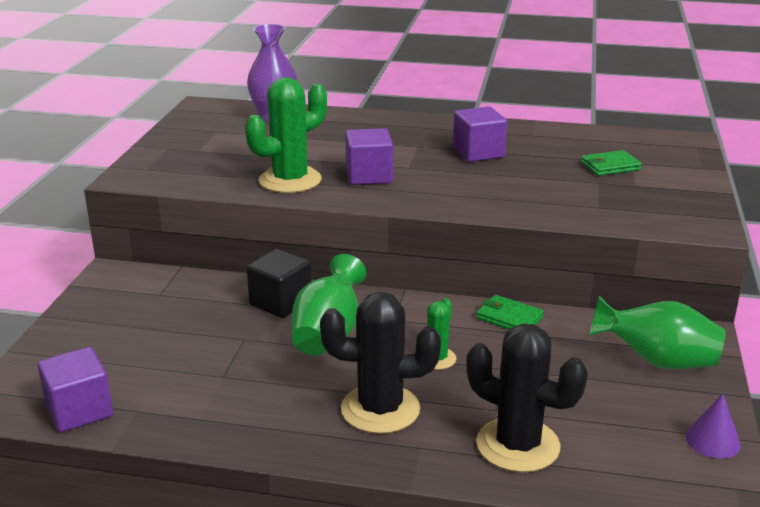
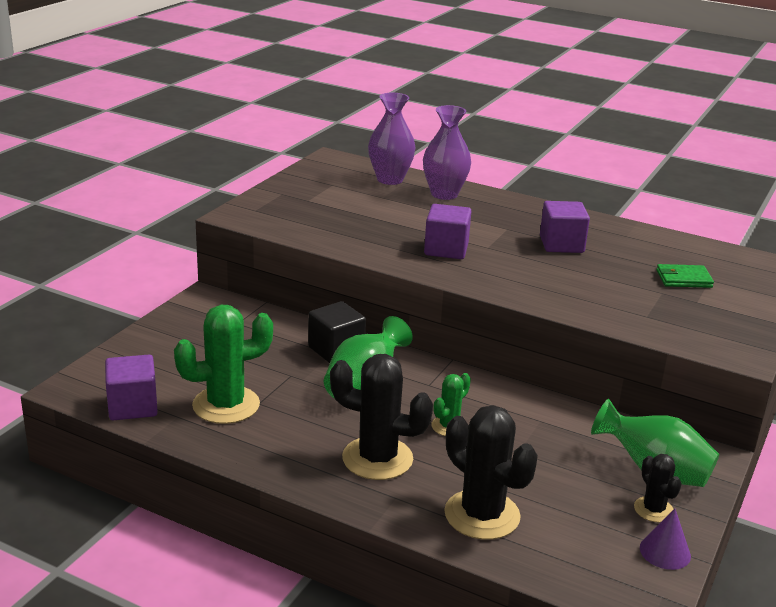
camera: 15 degrees right, 0 degrees up
green cactus [245,77,327,193] -> green cactus moved to [174,305,273,424]
green wallet [477,295,544,329] -> none
none -> purple vase [423,105,471,200]
none -> black cactus [634,454,681,522]

